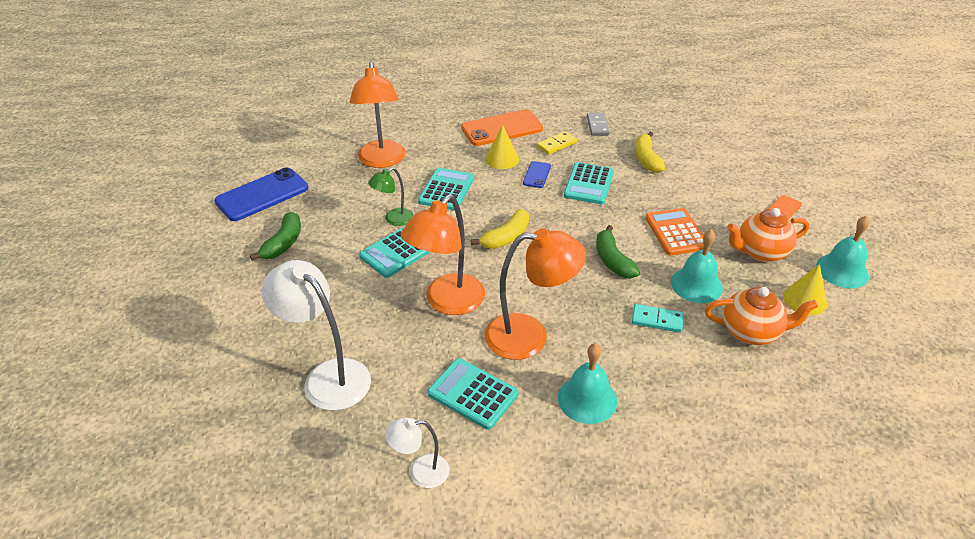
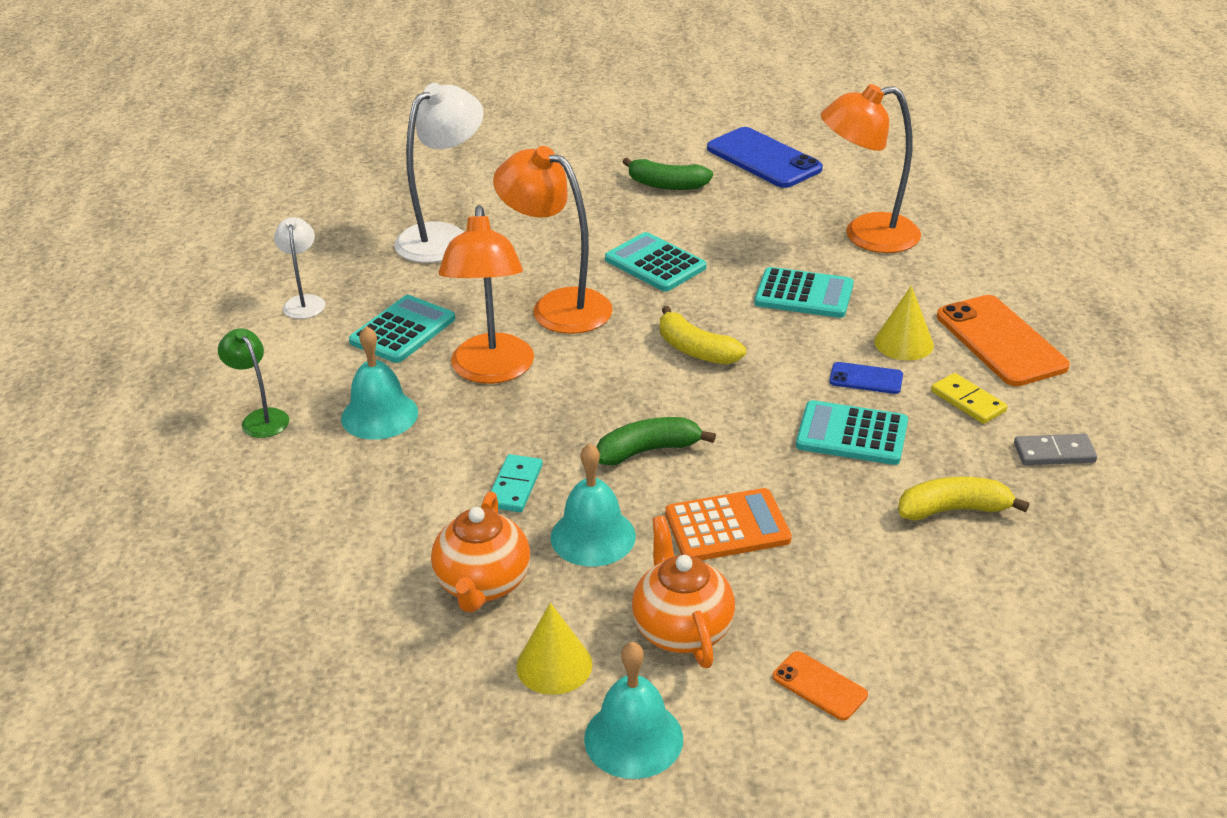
camera: 90 degrees right, 5 degrees down
green lamp [368,167,414,226] -> green lamp moved to [218,328,289,438]

